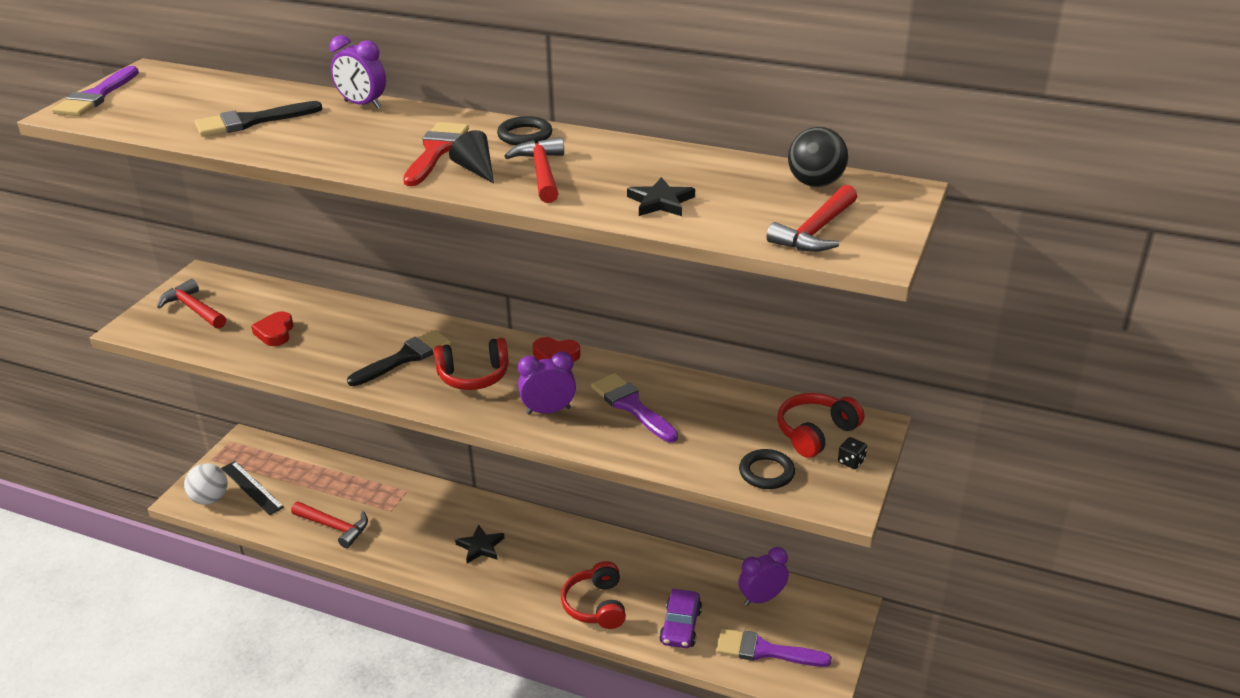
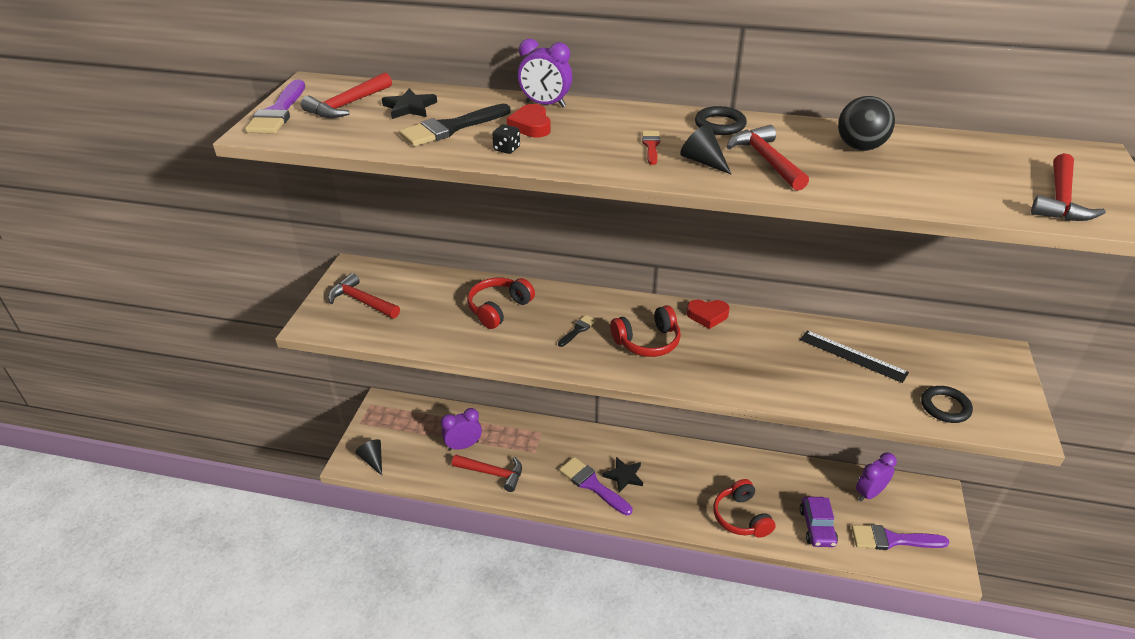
camera: 10 degrees left, 5 degrees up
white ball [184,463,228,505] -> black cone [355,439,382,476]
black ruler [221,461,284,515] -> black ruler moved to [800,330,909,383]
red heart [251,311,293,346] -> red heart moved to [507,104,551,137]
black brush [347,330,451,386] -> black brush [558,315,596,347], size x0.52
red brush [403,122,469,186] -> red brush [642,131,660,165], size x0.52
purple clock [518,351,576,415] -> purple clock moved to [441,408,482,451]
purple brush [591,373,678,442] -> purple brush moved to [559,457,632,515]
black star [627,177,695,216] -> black star moved to [382,88,437,119]
red headphones [777,393,864,458] -> red headphones moved to [467,278,535,329]
black ball [788,127,848,187] -> black ball moved to [838,96,895,151]
black dice [838,437,867,469] -> black dice moved to [492,124,520,154]
none -> red hammer [301,72,392,118]

